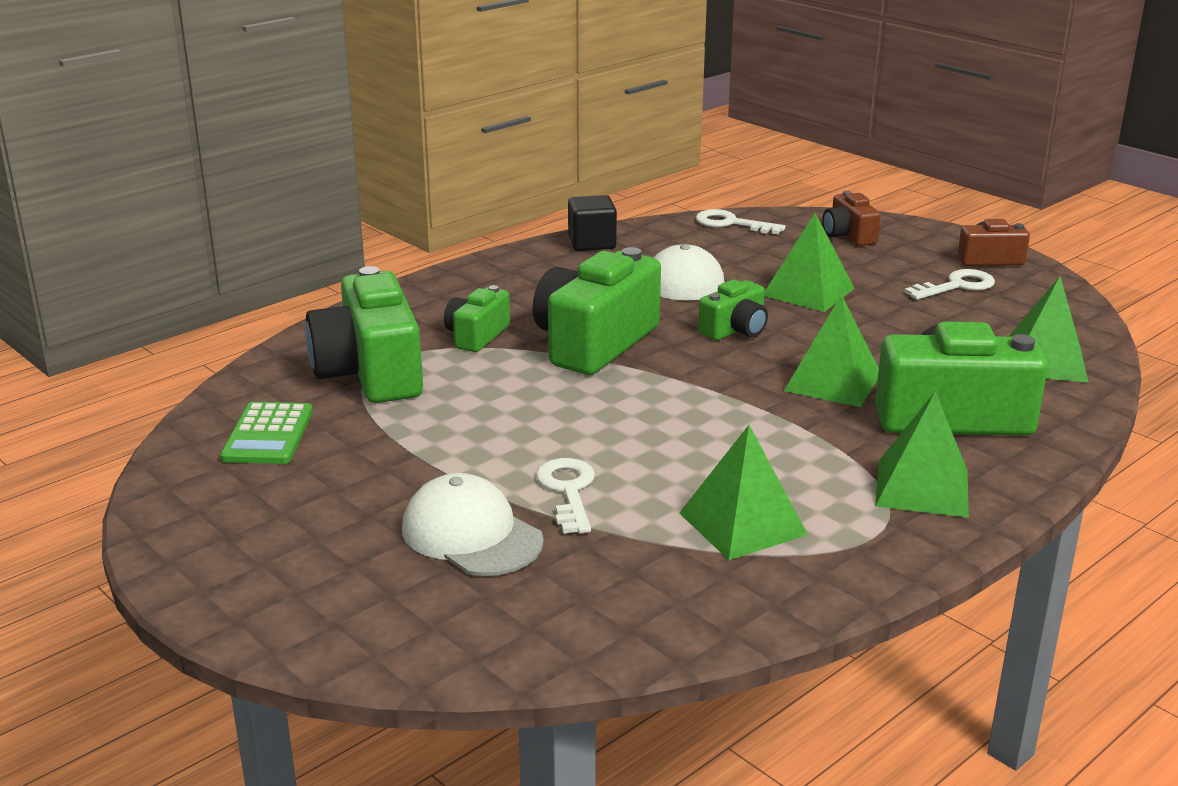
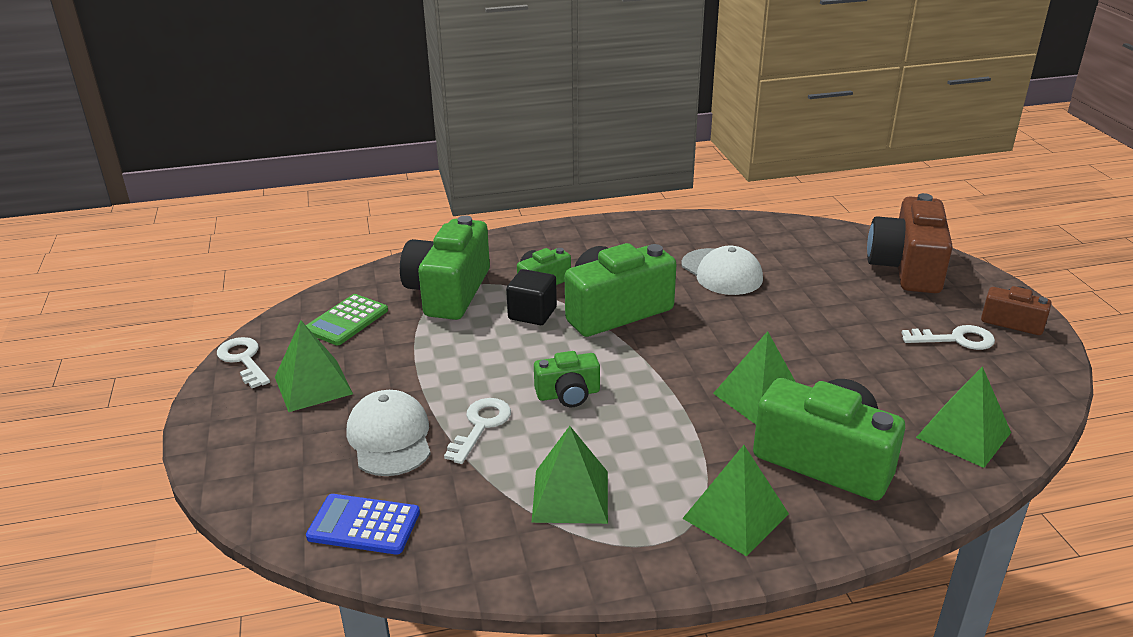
camera: 30 degrees right, 5 degrees up
black cube [568,195,617,251] -> black cube moved to [506,269,557,325]
white key [696,209,785,234] -> white key moved to [217,337,270,388]
green camera [698,279,768,340] -> green camera moved to [534,351,600,407]
green pyramid [764,213,855,312] -> green pyramid moved to [275,320,353,412]
brown camera [823,191,881,246] -> brown camera [867,193,953,293], size x1.90
none -> blue calculator [306,494,420,554]

